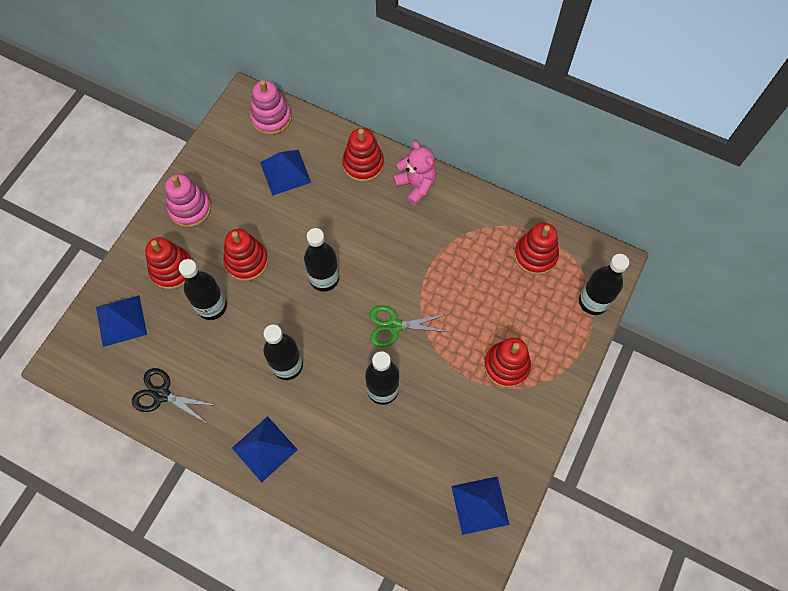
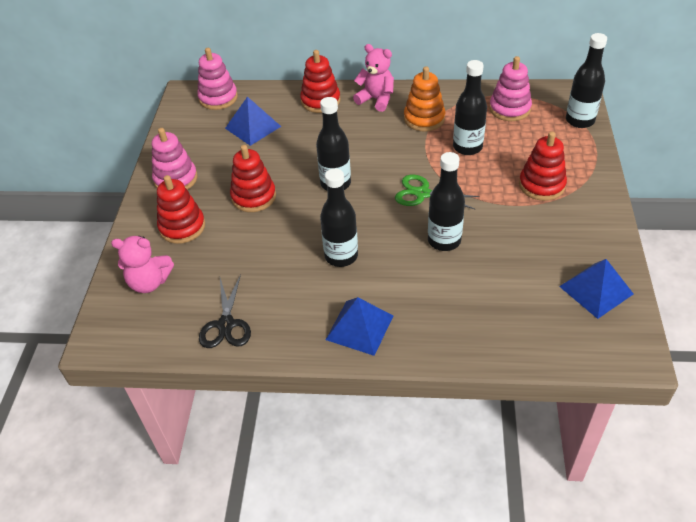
camera: 20 degrees left, 20 degrees down
blue pyramid [96,295,147,347] -> pink teddy bear [111,236,174,293]
black scissors [132,368,217,423] -> black scissors turned 90 degrees counterclockwise [199,274,251,348]
black bottle [179,259,227,320] -> black bottle moved to [453,60,487,155]
green scissors [369,305,448,347] -> green scissors turned 45 degrees clockwise [395,174,480,209]
red stacking toy [514,223,559,275] -> pink stacking toy [489,56,532,121]
none -> orange stacking toy [404,66,445,131]

